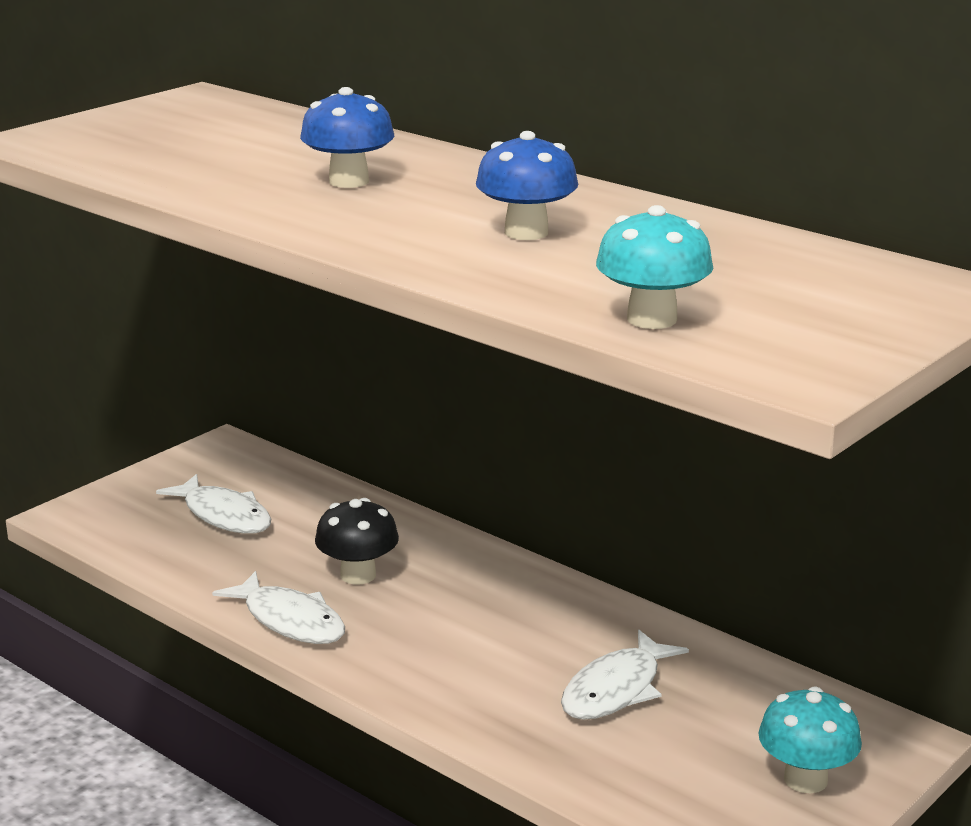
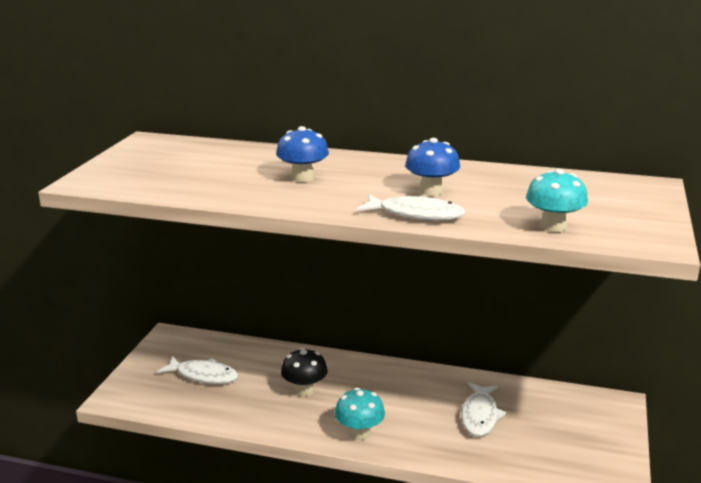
camera: 25 degrees left, 0 degrees up
white fish [212,571,345,644] -> white fish moved to [357,194,466,221]
turquoise mushroom [758,687,862,793] -> turquoise mushroom moved to [335,388,385,440]

